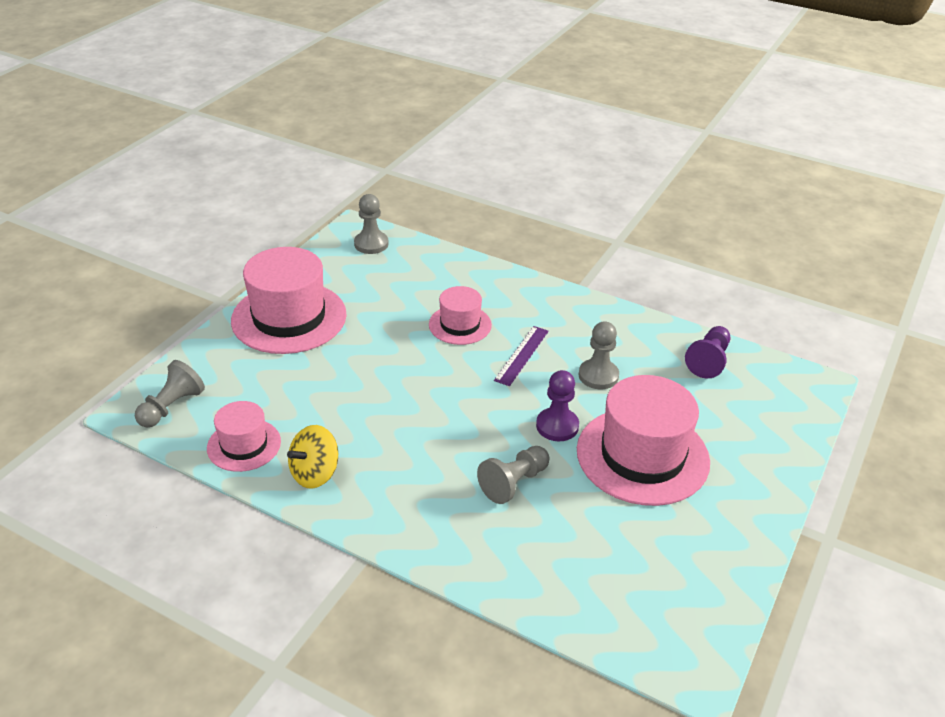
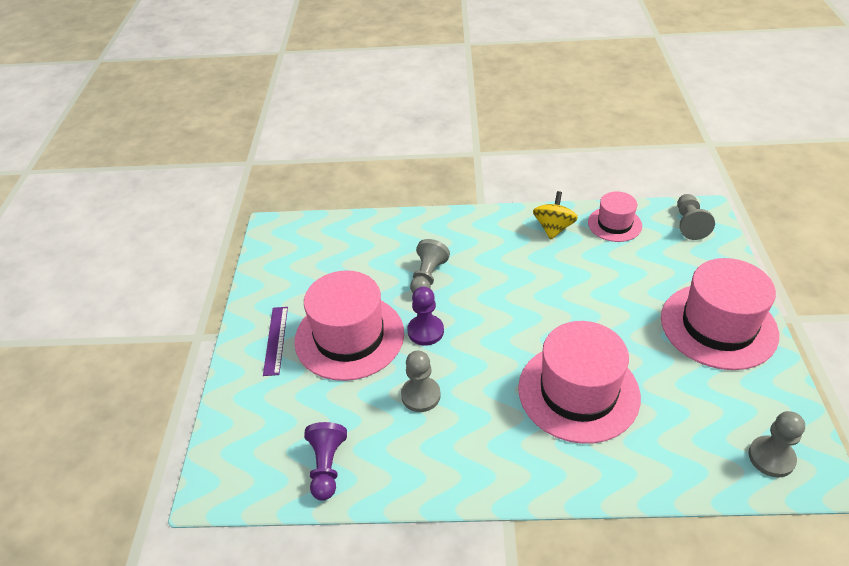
camera: 155 degrees right, 5 degrees up
pink hat [429,286,492,345] -> pink hat [518,321,641,444], size x1.82
purple ruler [494,326,549,386] -> purple ruler moved to [263,307,288,376]

